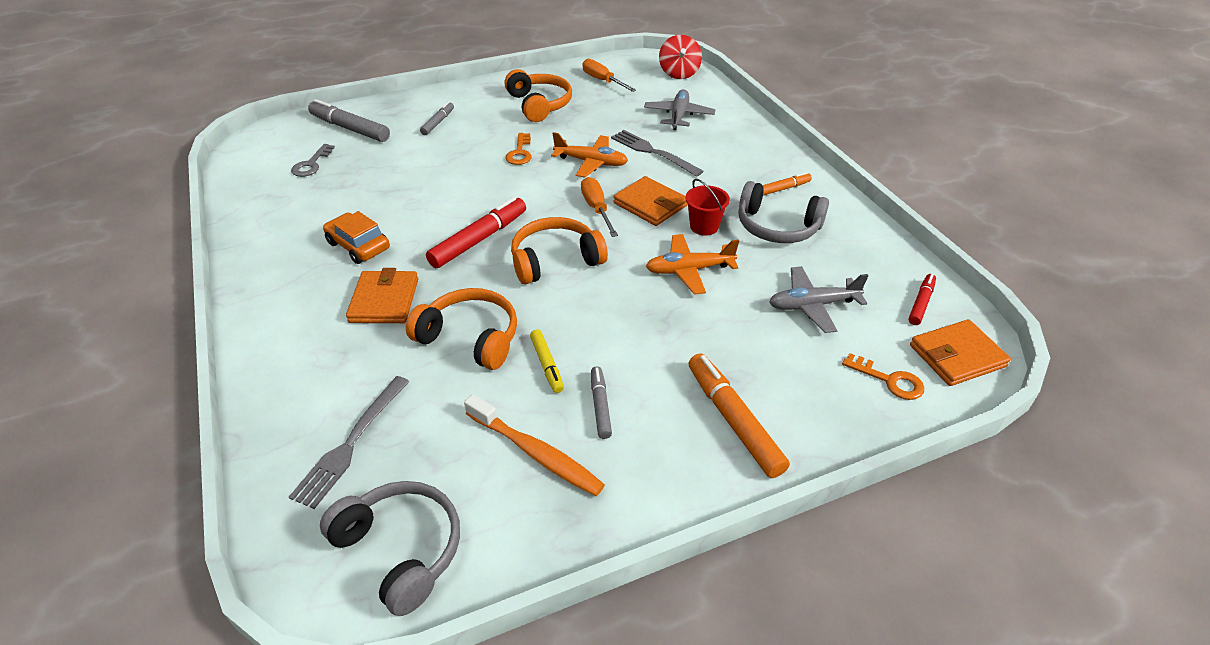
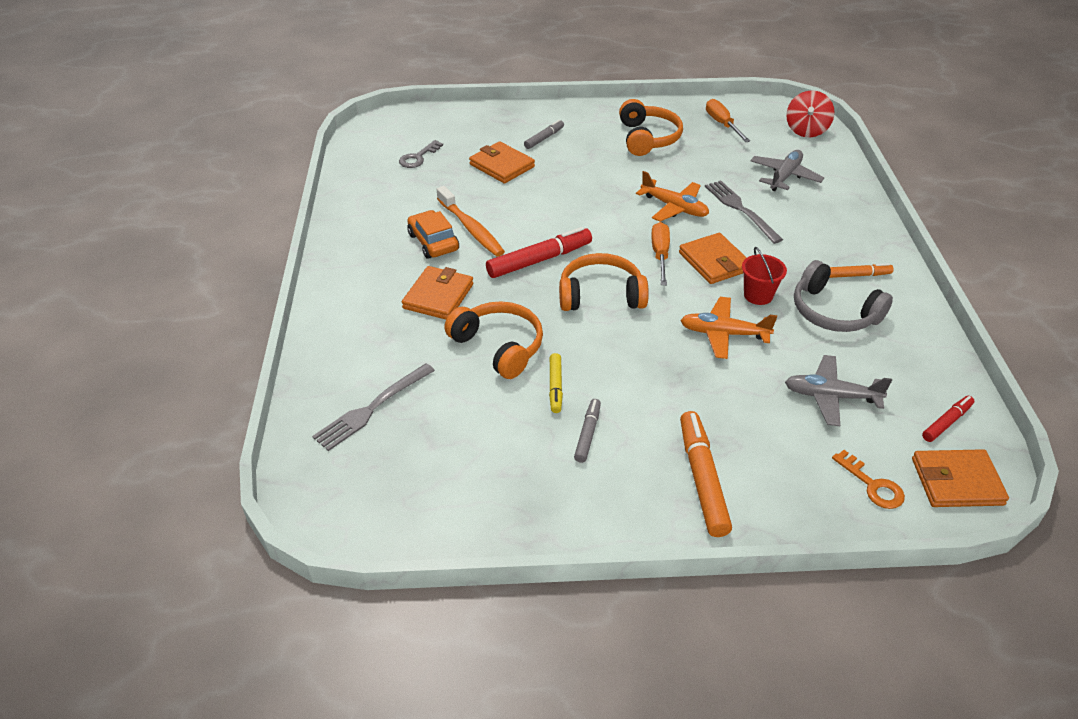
camera: 20 degrees right, 0 degrees up
grey marker [308,99,390,142] -> none
grey headphones [320,481,460,616] -> none
orange toothbrush [464,394,605,496] -> orange toothbrush moved to [437,186,505,257]
orange key [505,133,532,165] -> none
none -> orange wallet [469,141,535,183]

